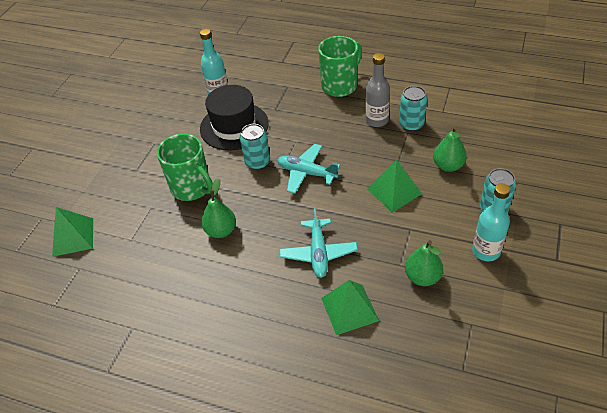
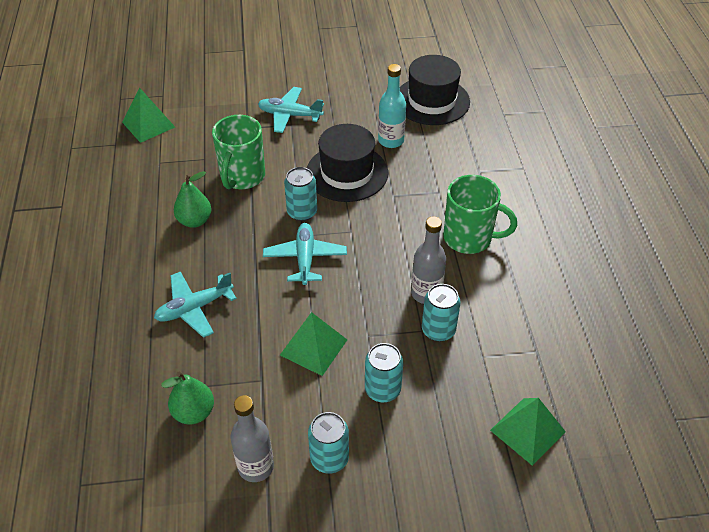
camera: 60 degrees right, 0 degrees up
green pyramid [321,280,379,335] -> green pyramid moved to [490,398,566,466]
green pear [433,126,467,172] -> turquoise can [365,343,403,402]
turquoise bottle [472,183,510,261] -> grey bottle [230,395,274,482]
none -> turquoise plane [258,87,324,133]
none -> black hat [400,55,470,125]

